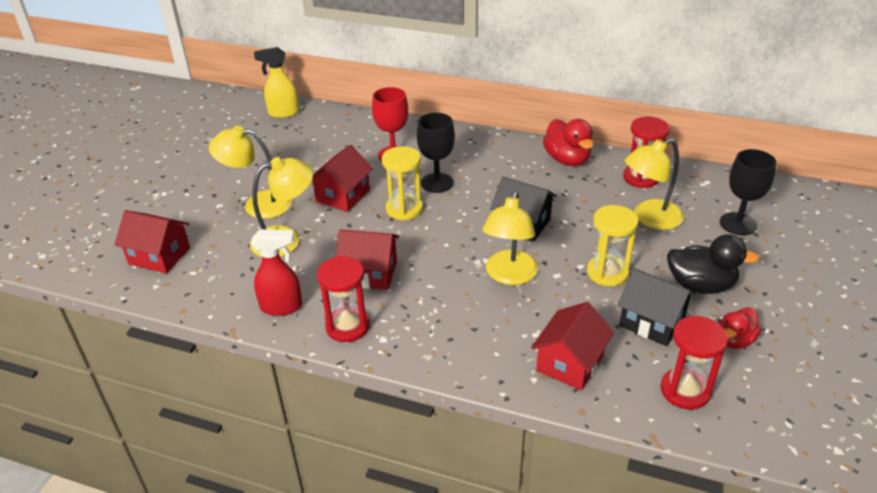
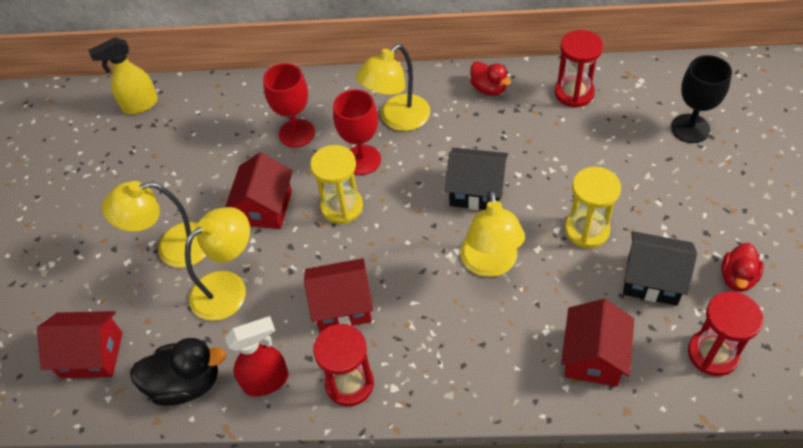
camera: 15 degrees left, 15 degrees up
black goblet [417,113,455,193] -> red goblet [333,89,381,175]
red duck [543,119,594,166] -> red duck [470,61,511,96], size x0.65
yellow lamp [625,138,684,230] -> yellow lamp moved to [356,44,430,131]
black duck [667,234,759,294] -> black duck moved to [130,338,226,406]

